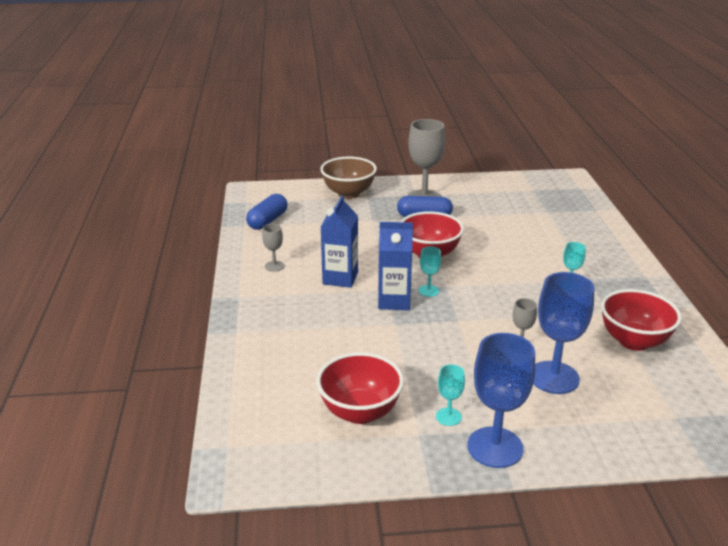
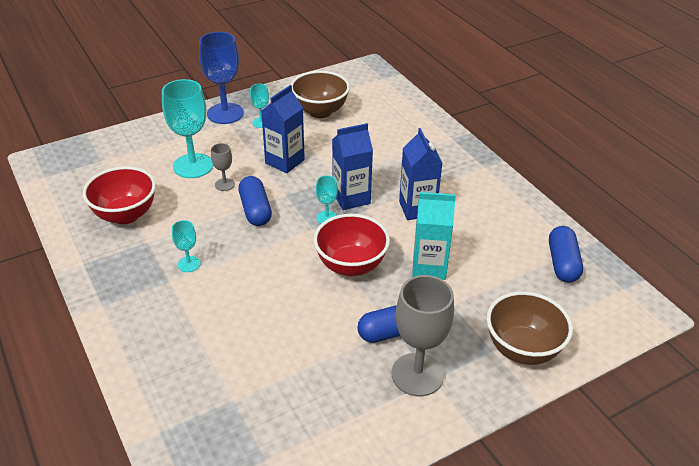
camera: 155 degrees right, 10 degrees up
grey goblet [262,224,284,272] -> none
red bowl [317,352,404,424] -> brown bowl [290,71,350,118]
blue goblet [533,272,594,394] -> turquoise goblet [162,79,213,178]
none -> blue capsule [239,176,272,226]
none -> blue carton [261,85,305,173]
none -> turquoise carton [412,192,456,280]

